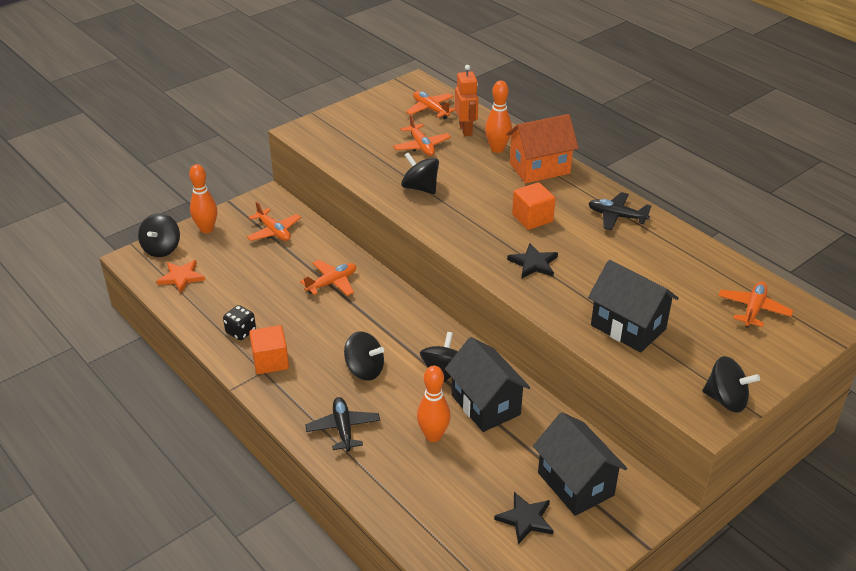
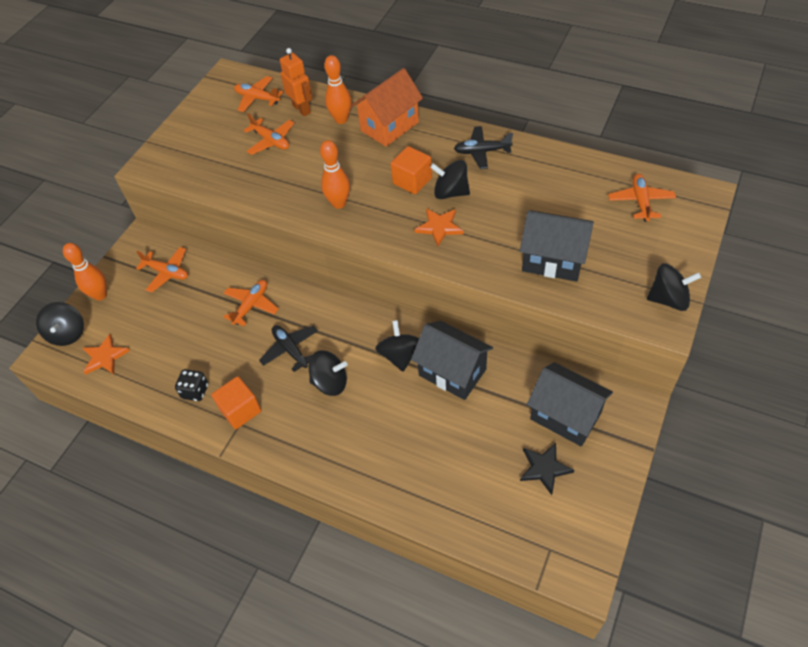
camera: 20 degrees left, 15 degrees up
black plane [305,397,380,452] -> black plane moved to [259,325,318,372]
black spinning top [401,152,439,194] -> black spinning top moved to [430,160,470,199]
orange bowling pin [417,366,451,442] -> orange bowling pin moved to [320,140,350,209]
black star [507,243,558,278] -> orange star [415,208,464,246]

